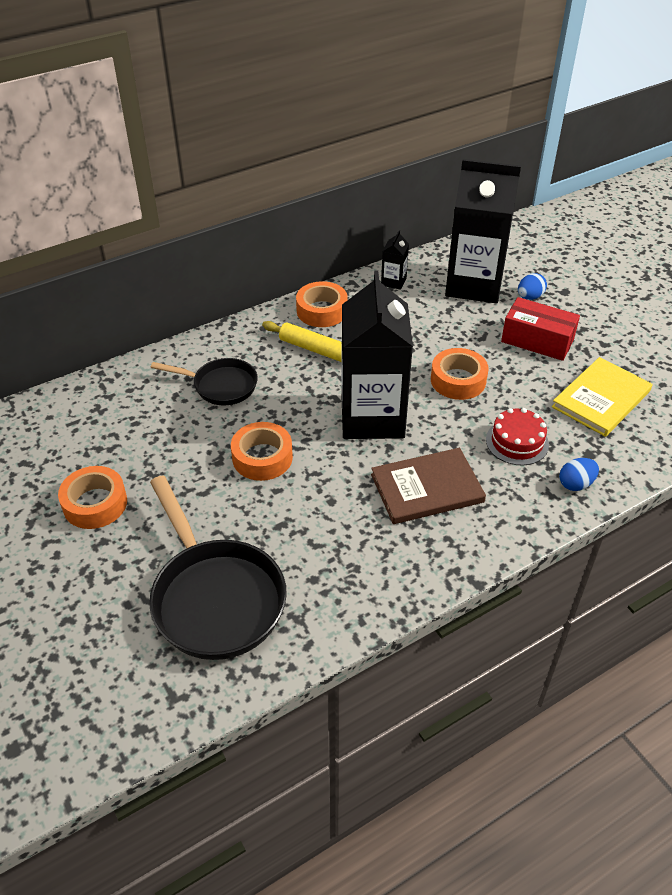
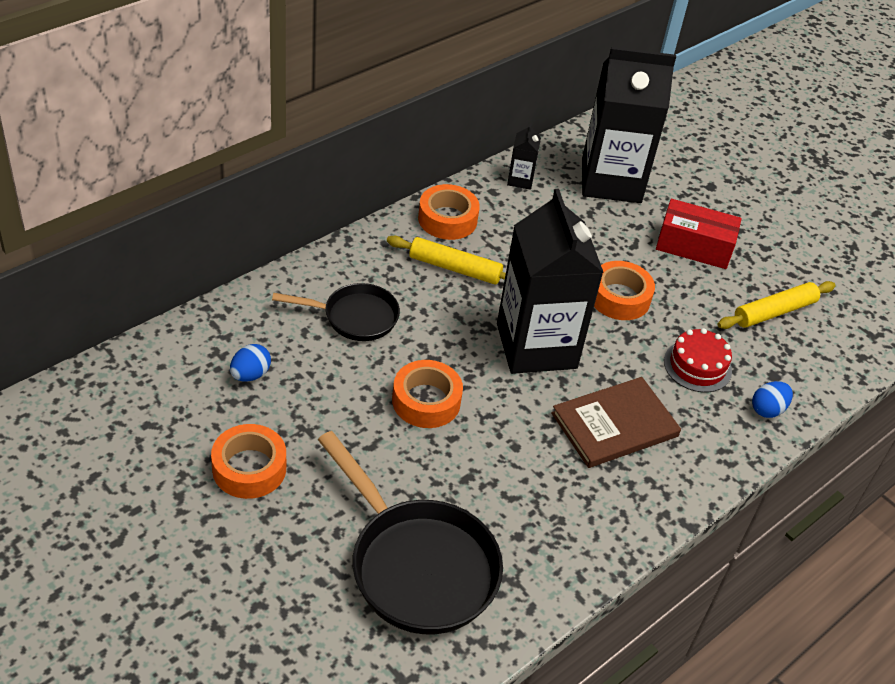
camera: 15 degrees left, 0 degrees up
blue egg [518,273,547,300] -> blue egg moved to [230,344,271,382]
yellow book [552,357,652,437] -> yellow rolling pin [718,281,836,329]

